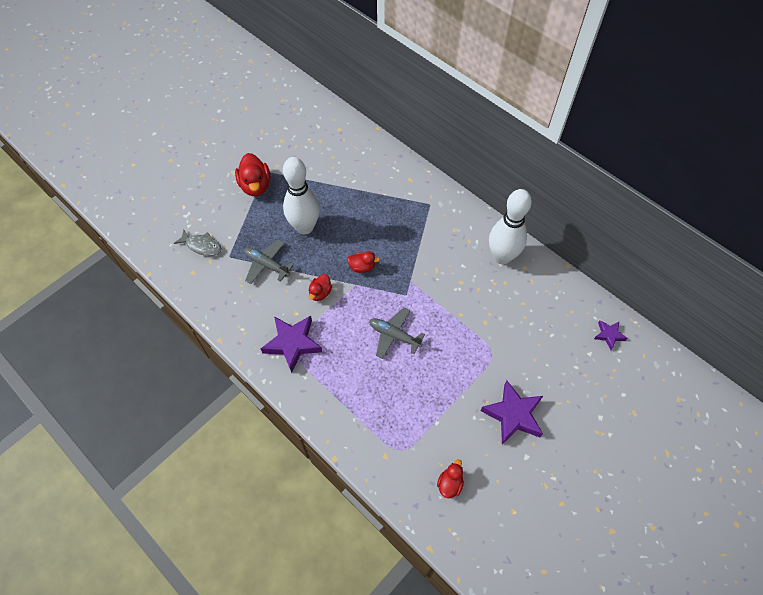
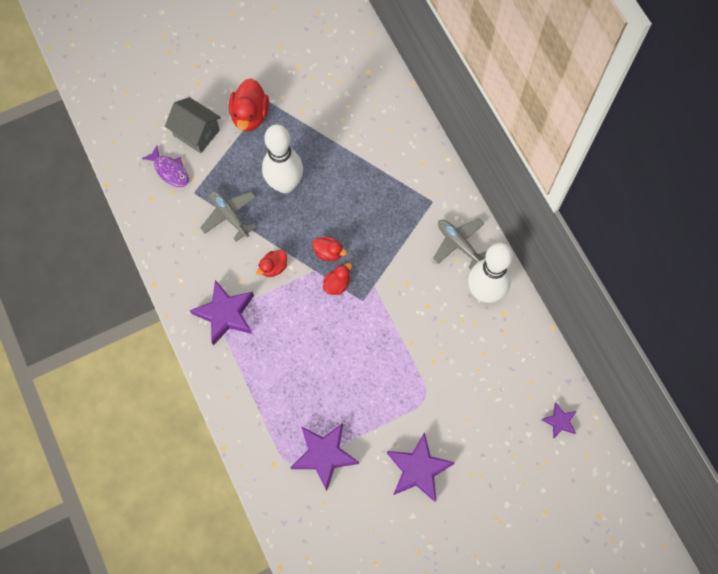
camera: 20 degrees right, 10 degrees up
grey fish [174,230,222,256] -> purple fish [142,145,189,187]
grey plane [369,307,425,359] -> grey plane moved to [433,218,487,270]
red duck [437,459,464,498] -> red duck moved to [323,263,352,295]
none -> grey house [165,97,221,153]
none -> purple star [290,423,359,491]

